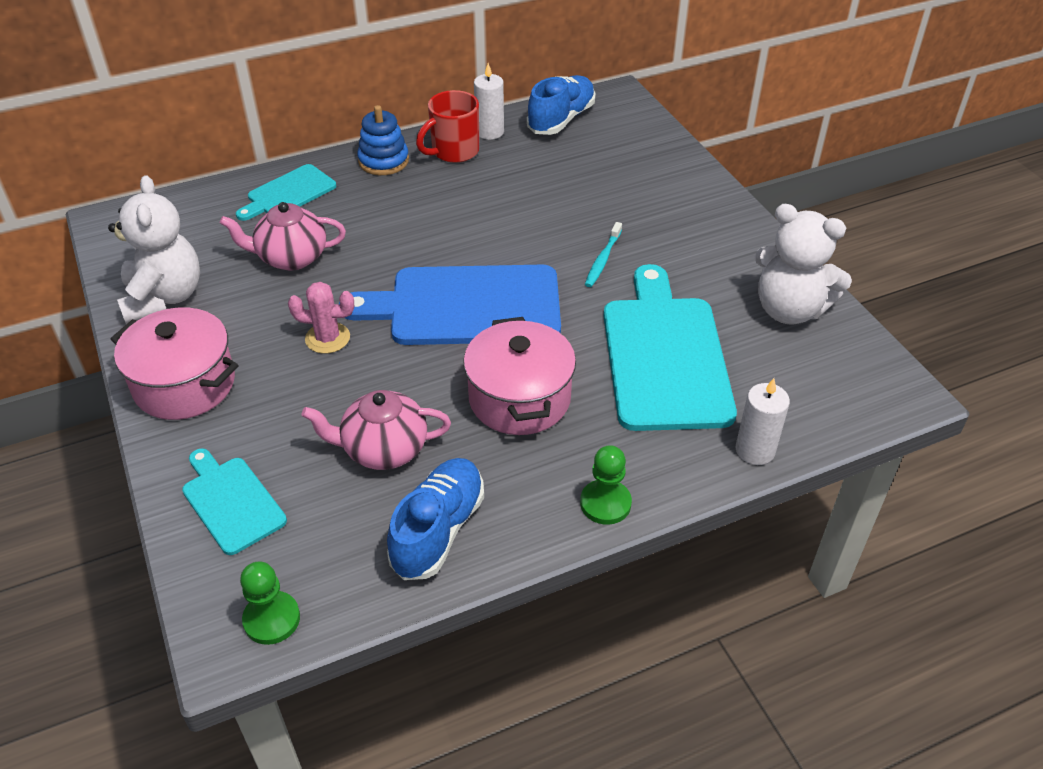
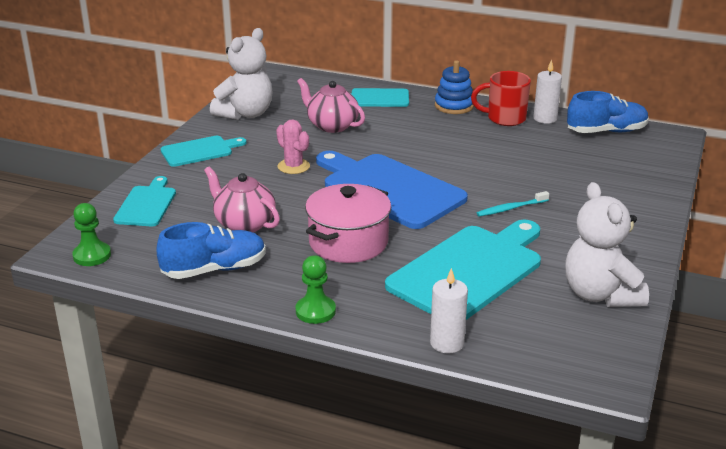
camera: 45 degrees right, 15 degrees down
pink pot [111,307,238,420] -> turquoise cutting board [161,136,247,167]

